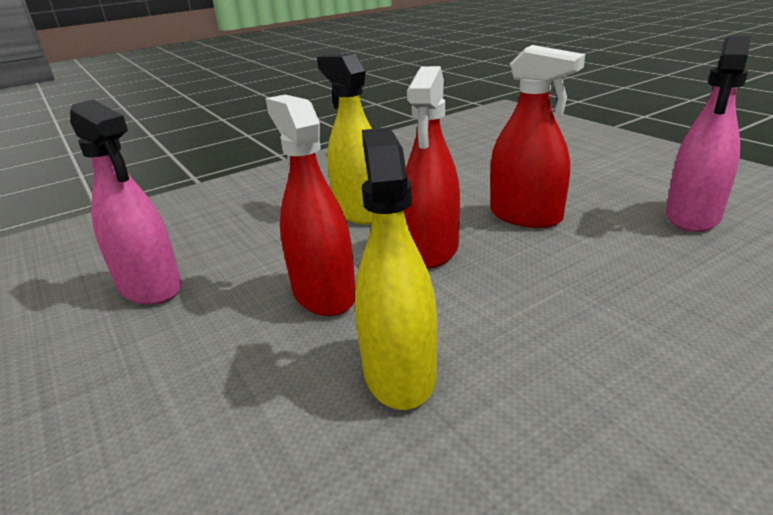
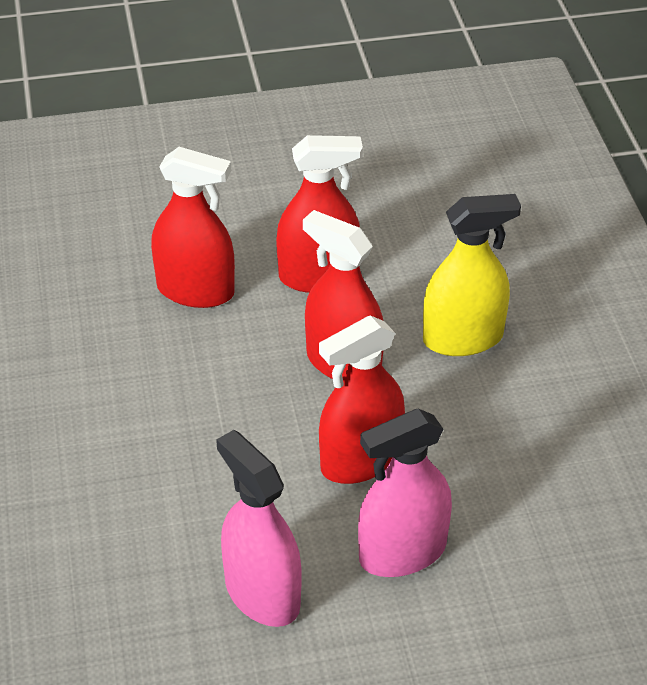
camera: 110 degrees right, 15 degrees up
pink spray bottle [70,99,182,305] -> pink spray bottle moved to [358,409,452,577]
yellow spray bottle [355,127,437,410] -> red spray bottle [151,147,235,308]

